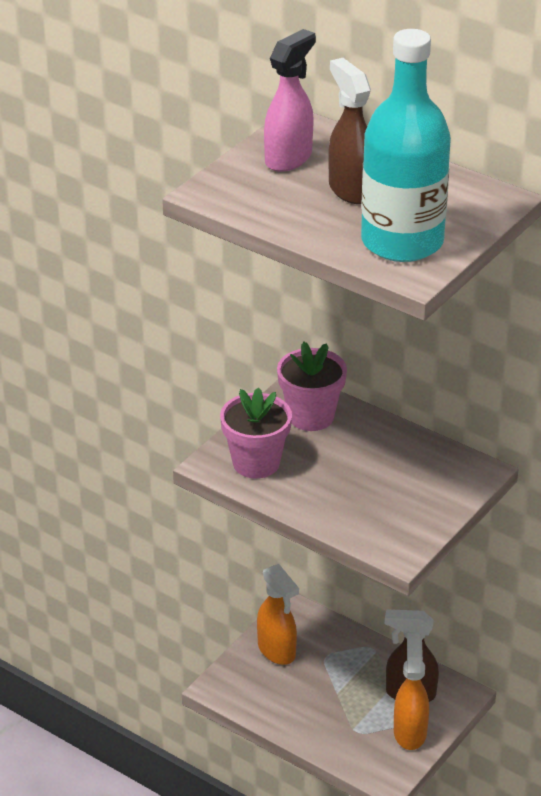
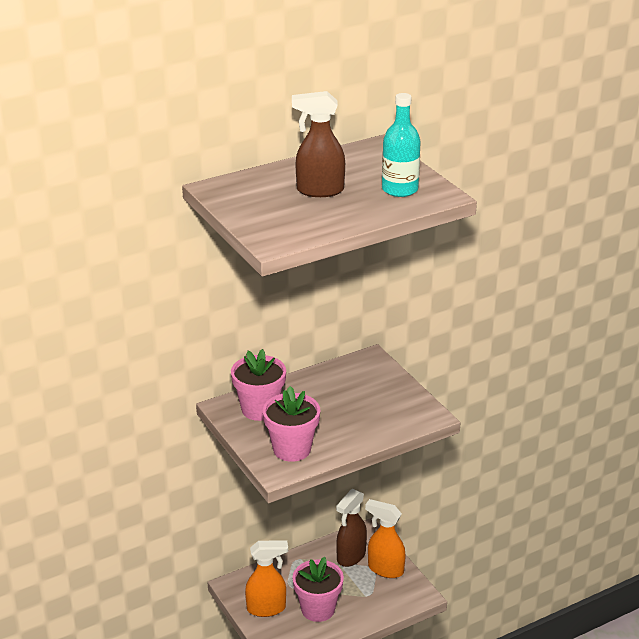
camera: 65 degrees left, 5 degrees down
pink spray bottle [264,29,316,172] -> none
turquoise bottle [361,29,451,262] -> turquoise bottle [382,93,421,197], size x0.59
none -> pink flower pot [292,557,344,622]

